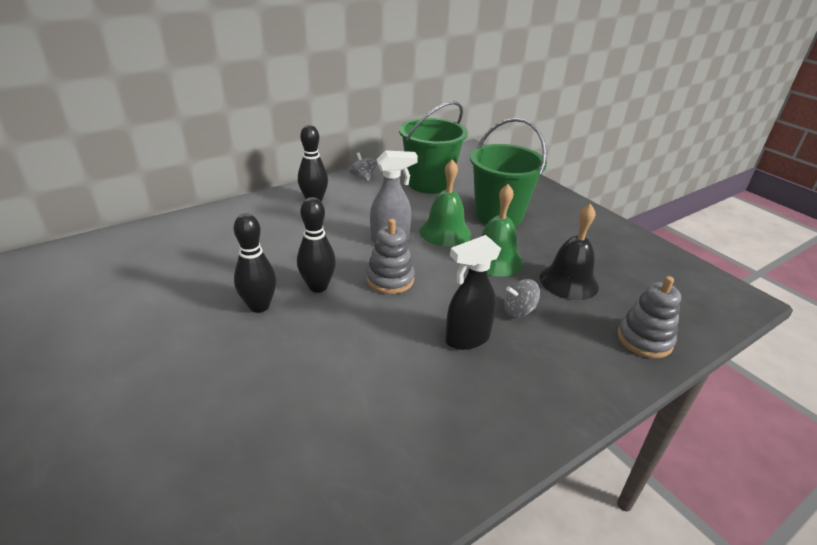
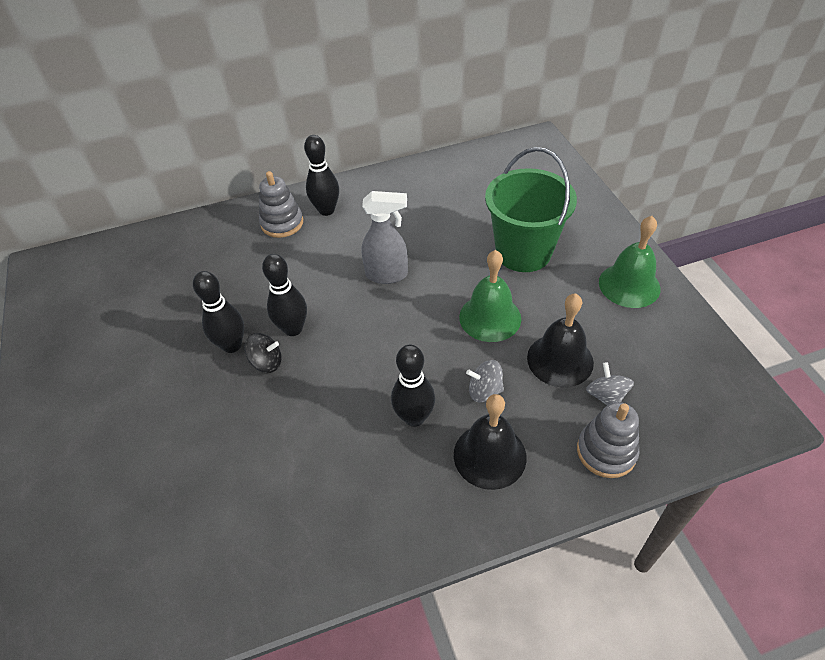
camera: 20 degrees right, 15 degrees up
grey spinning top [349,153,377,182] -> grey spinning top moved to [586,362,634,405]
grey stacking toy [366,219,414,294] -> grey stacking toy moved to [259,171,303,238]
green bucket [399,101,468,194] -> none
green bell [419,159,471,247] -> green bell moved to [599,216,660,308]
black spray bottle [445,235,501,350] -> black bowling pin [391,345,435,427]
none -> black spinning top [244,333,281,373]
none -> black bell [454,394,527,490]

